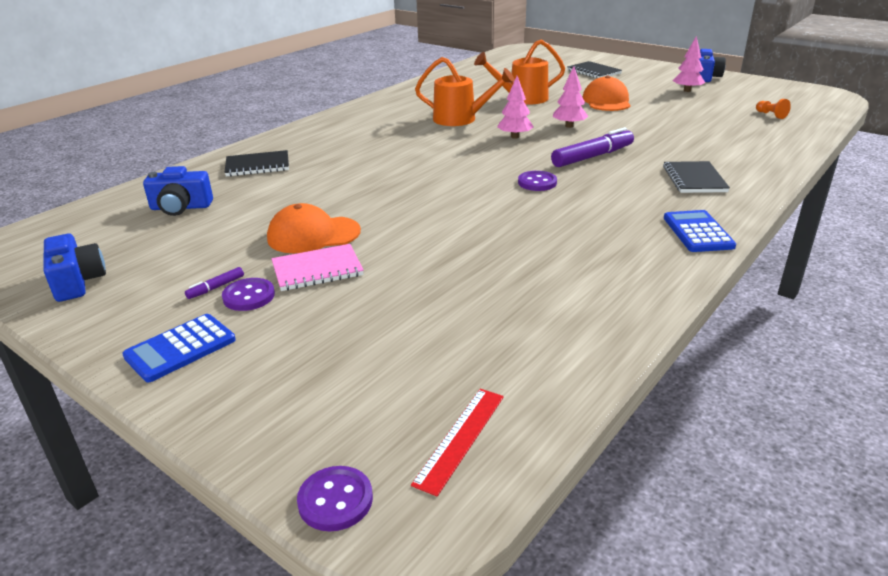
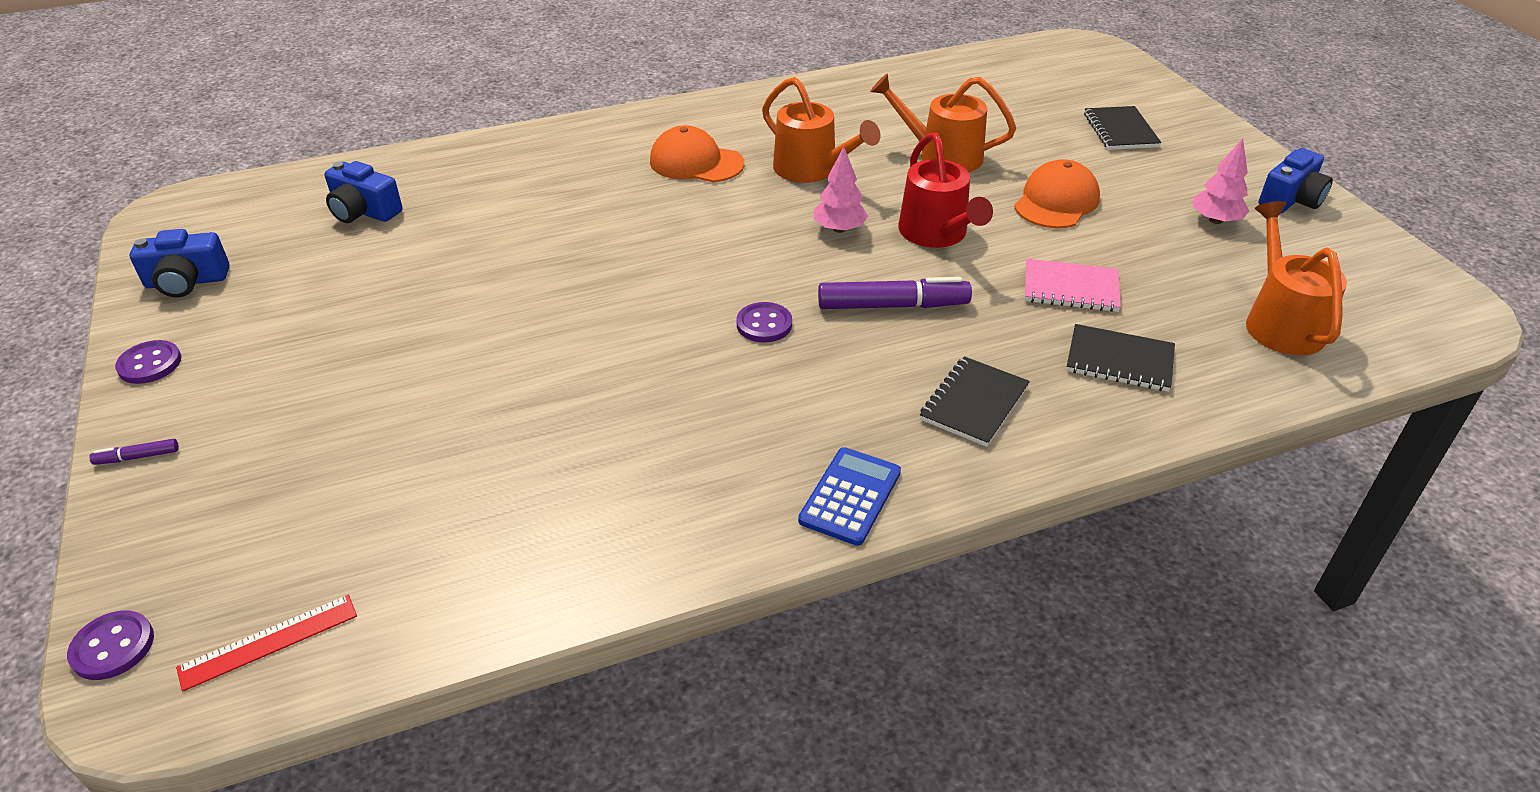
camera: 30 degrees right, 10 degrees up
blue camera [44,234,106,302] -> blue camera turned 75 degrees clockwise [130,229,230,297]
blue calculator [122,314,236,382] -> none
purple marker [185,267,244,299] -> purple marker moved to [89,439,179,465]
purple button [222,278,275,311] -> purple button moved to [115,340,181,384]
black notebook [224,150,289,177] -> black notebook moved to [1066,324,1175,392]
orange cap [267,203,361,253] -> orange cap moved to [650,125,744,183]
pink notebook [271,244,364,291] -> pink notebook moved to [1025,259,1121,312]
pink tree [553,66,589,128] -> red watering can [898,132,993,248]
orange pawn [756,99,791,119] -> orange watering can [1246,201,1347,355]

